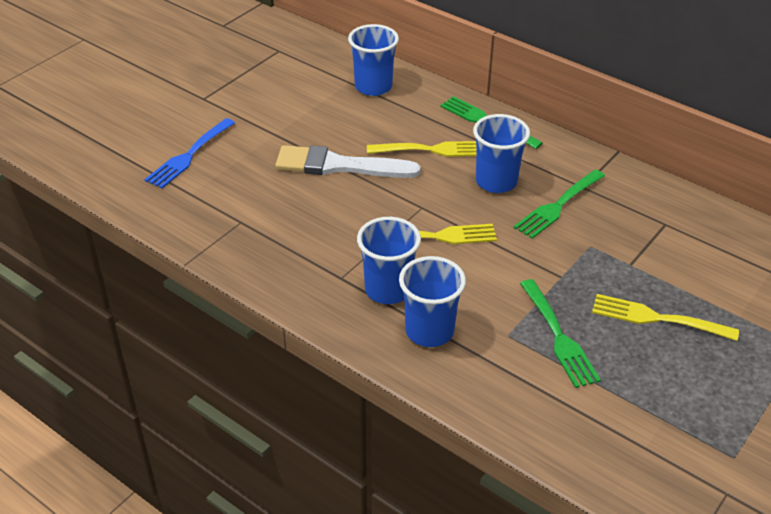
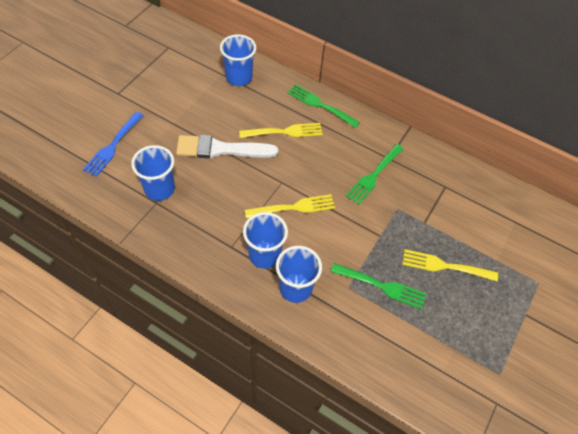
camera: 10 degrees left, 15 degrees up
blue cup [473,114,530,193] -> blue cup moved to [131,145,175,201]
green fork [520,279,601,388] -> green fork turned 45 degrees counterclockwise [331,263,426,309]

